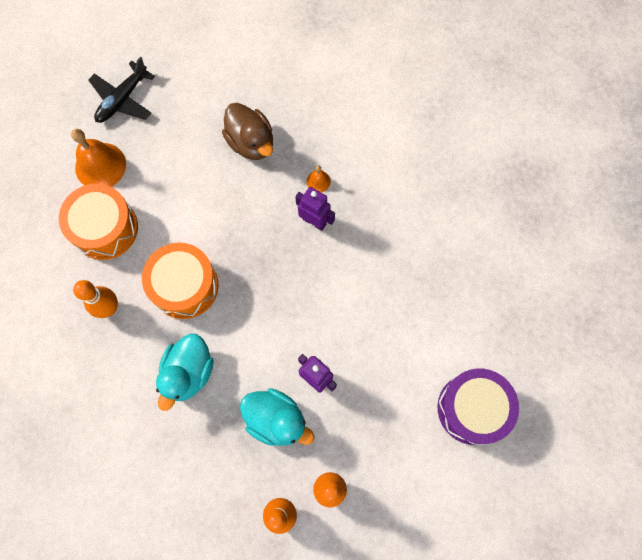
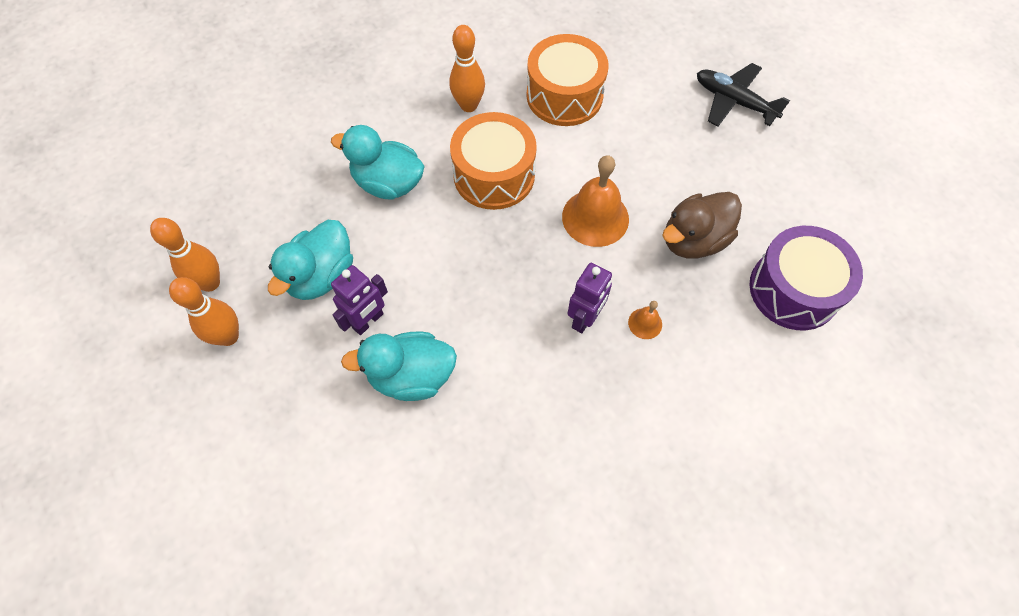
camera: 90 degrees right, 10 degrees down
orange bell [71,129,126,187] -> orange bell moved to [562,155,629,247]
purple drum [438,369,519,445] -> purple drum moved to [749,226,863,330]
none -> turquoise duck [341,331,457,401]

